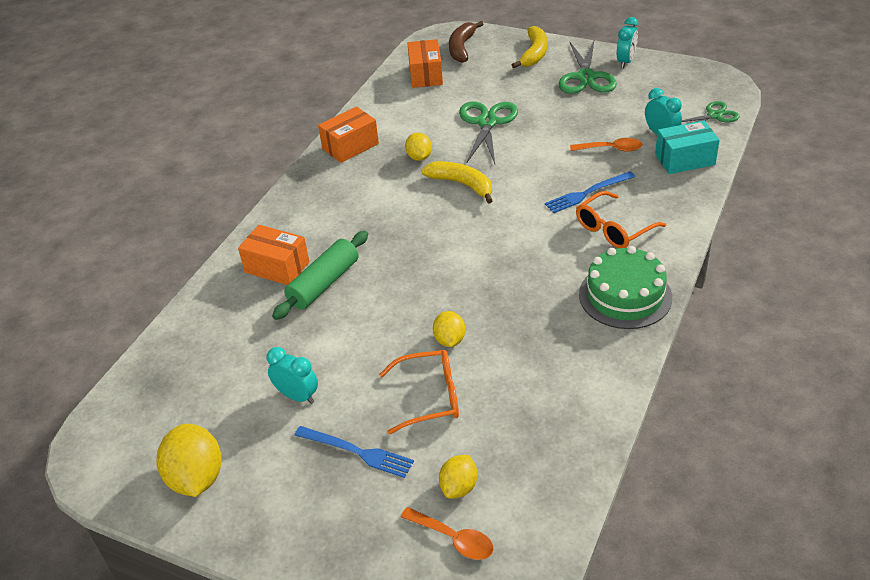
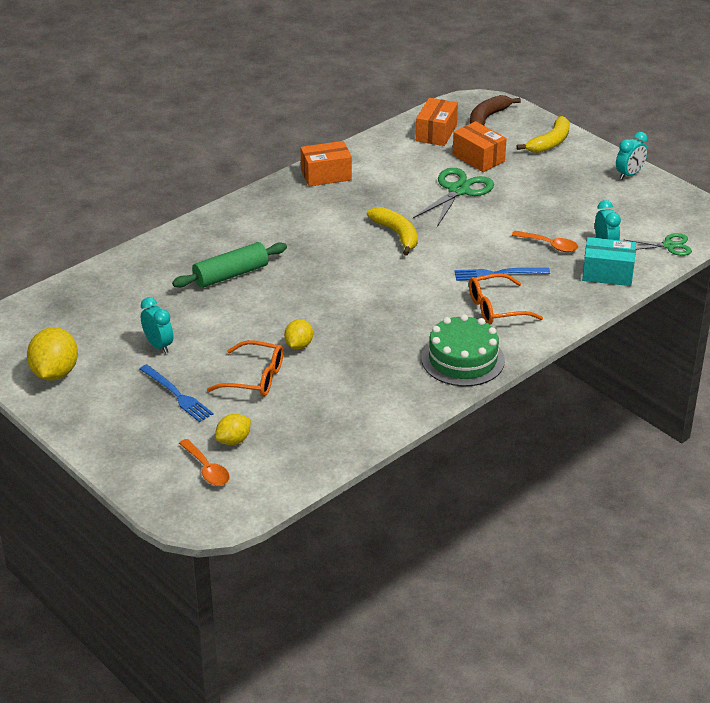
camera: 20 degrees right, 5 degrees down
orange box [238,225,309,285] -> orange box moved to [453,121,507,172]
yellow lemon [405,133,432,161] -> none
green scissors [559,39,617,94] -> none

